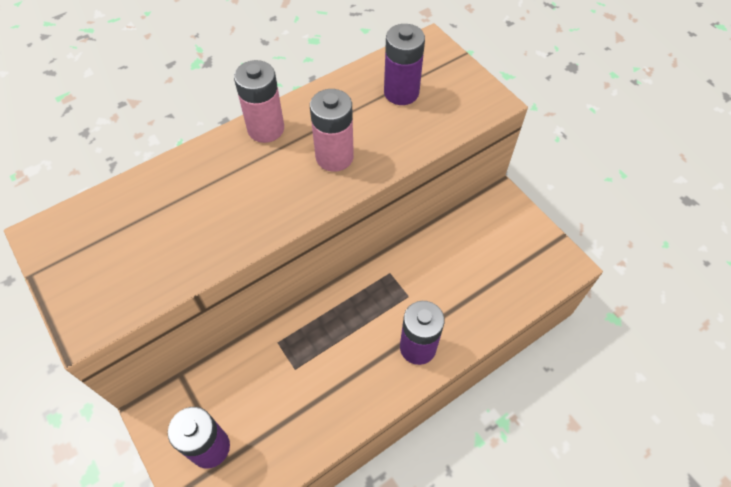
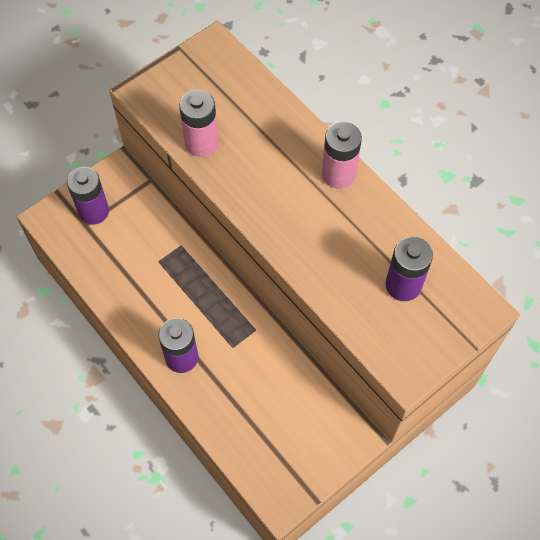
camera: 85 degrees right, 5 degrees up
pink battery [310,89,354,172] -> pink battery moved to [179,90,219,157]

